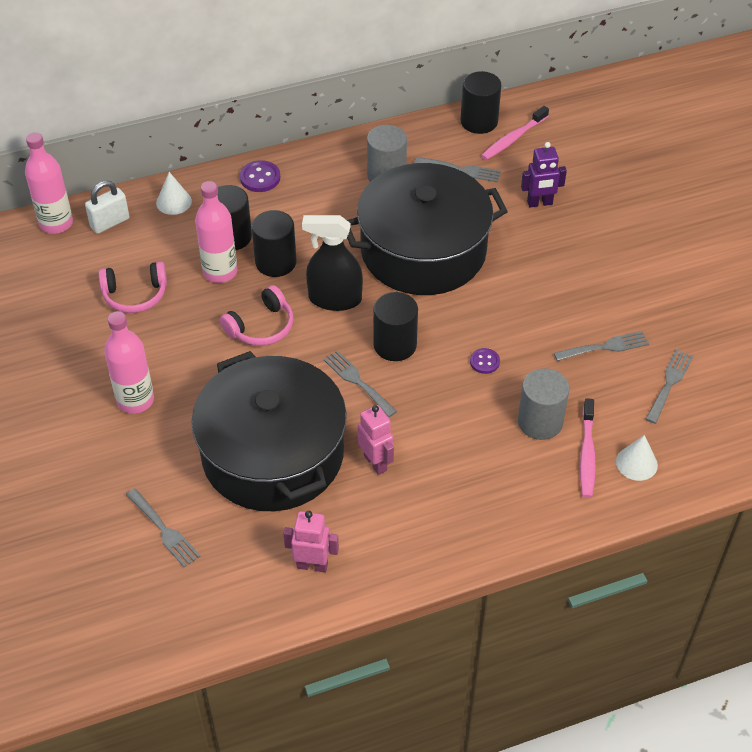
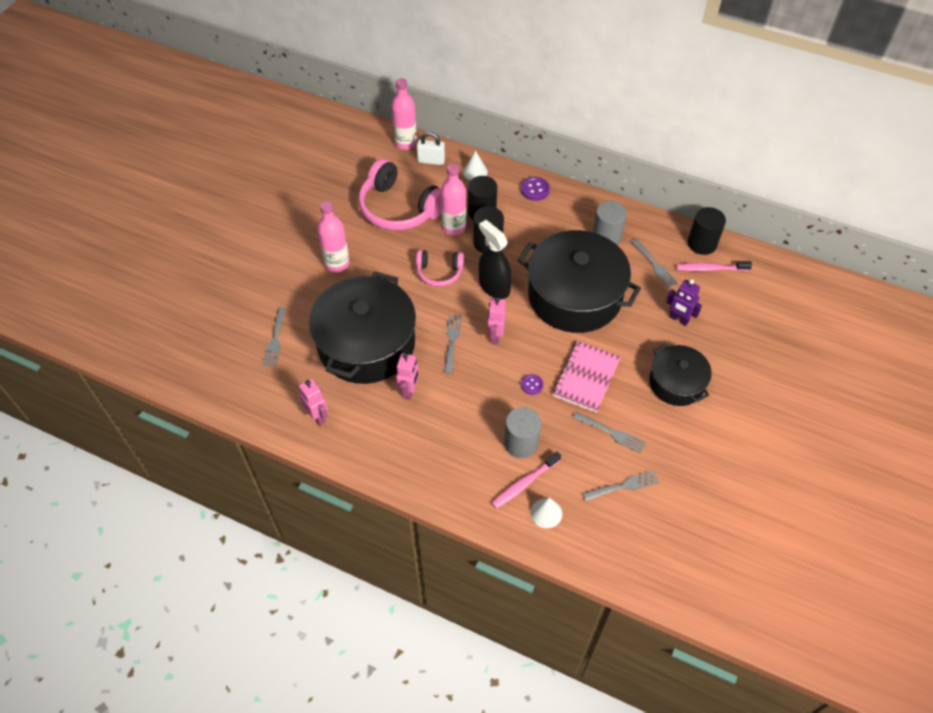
camera: 45 degrees right, 5 degrees up
pink headphones [98,262,167,313] -> pink headphones [358,159,441,231], size x1.81
black cylinder [373,292,418,361] -> pink robot [487,297,506,345]
none -> pink notebook [553,341,621,413]
none -> black pot [649,343,712,406]

